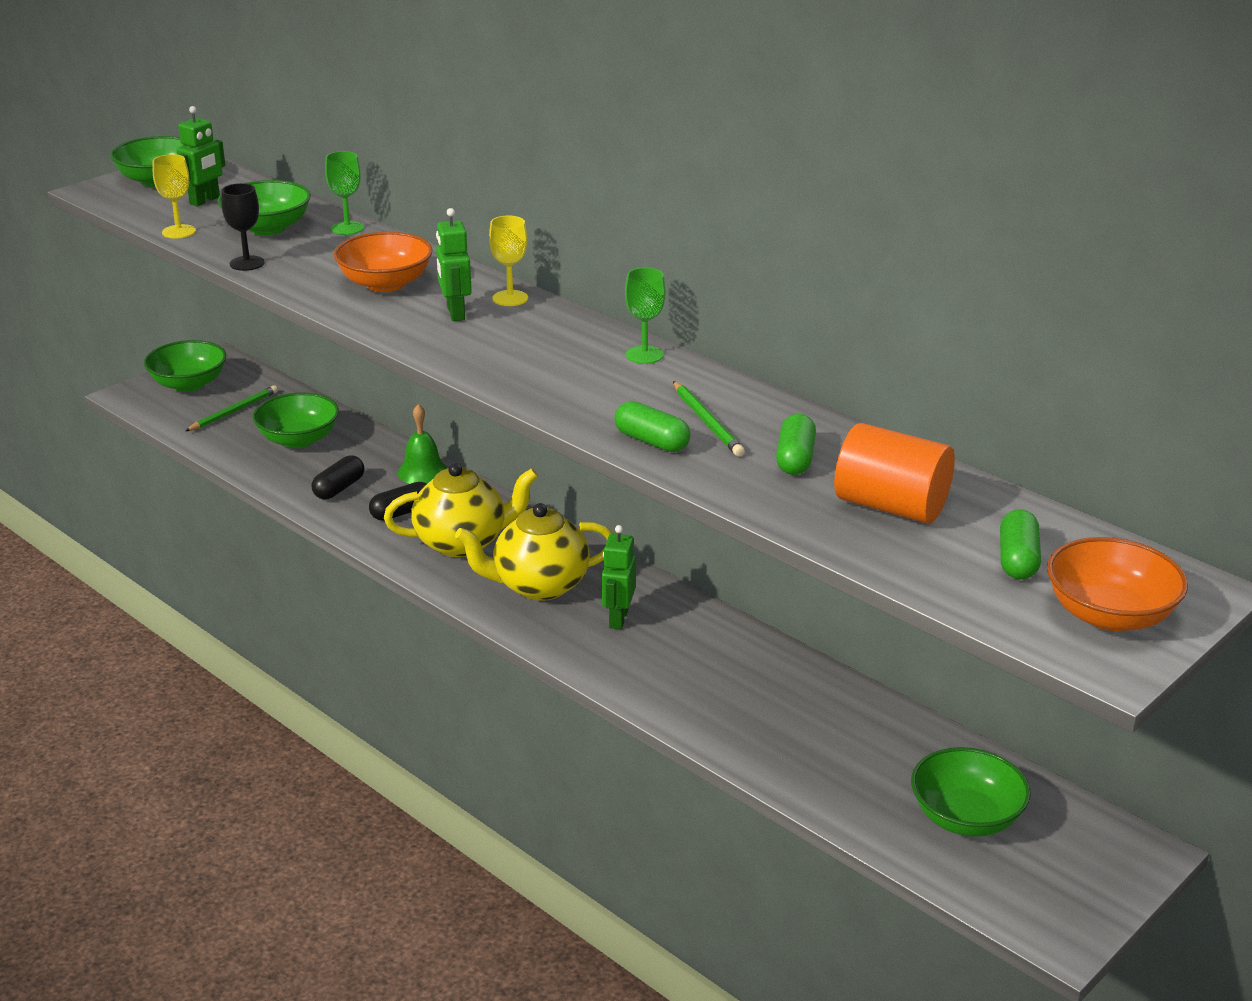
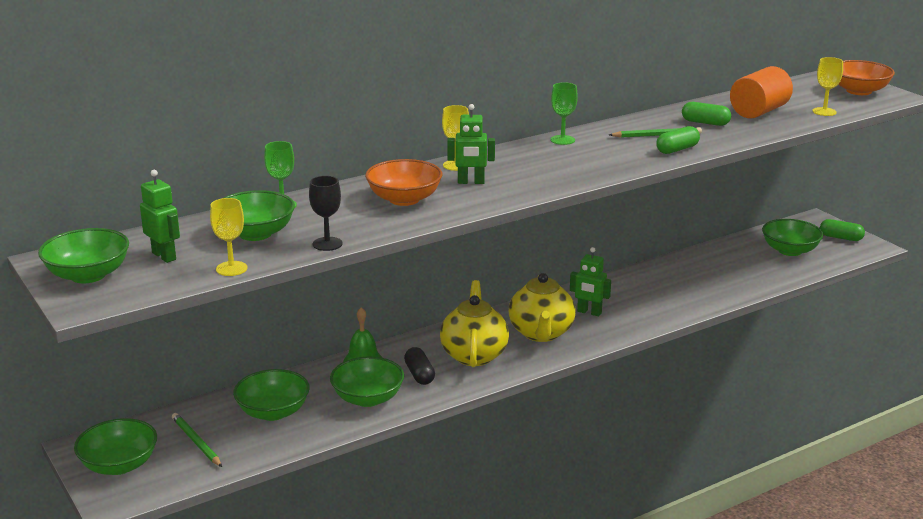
camera: 75 degrees left, 5 degrees down
black capsule [312,455,364,500] -> green bowl [330,357,404,407]
green capsule [1000,509,1041,580] -> green capsule moved to [820,219,865,241]
none -> yellow goblet [813,57,843,116]

